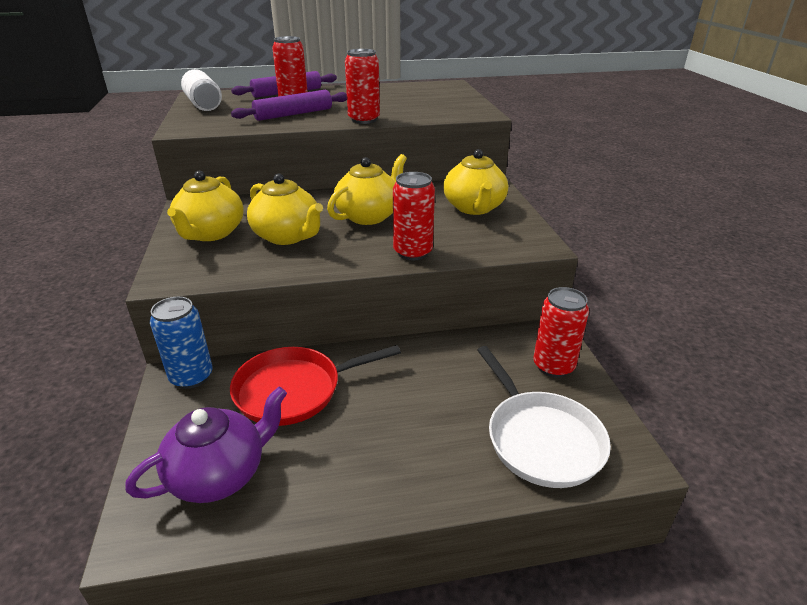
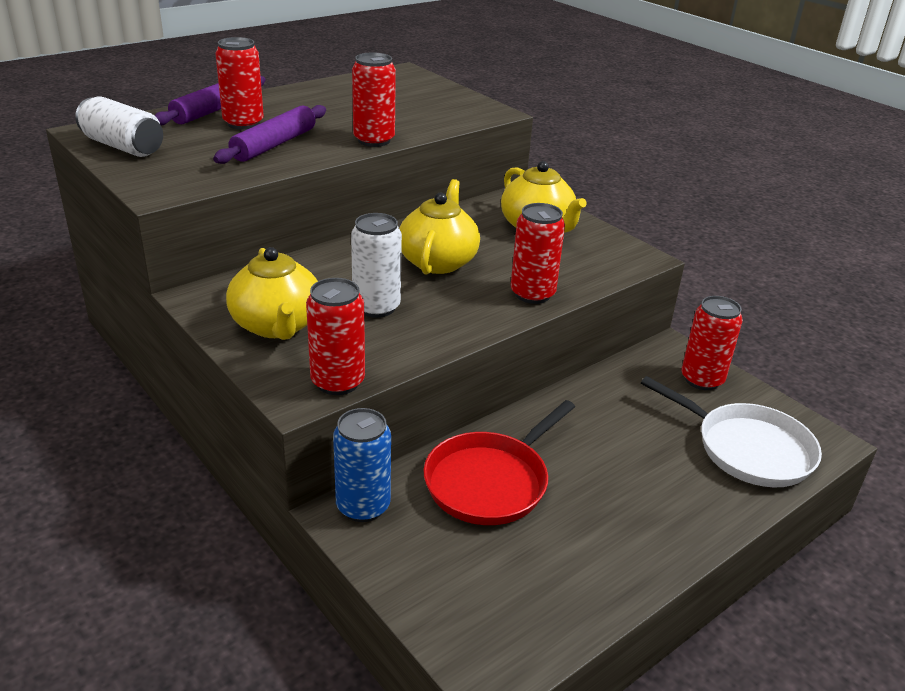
camera: 30 degrees left, 0 degrees up
purple teapot [125,387,287,503] -> none
yellow teapot [247,173,323,245] -> white can [351,213,402,318]
none -> red can [306,278,365,395]

